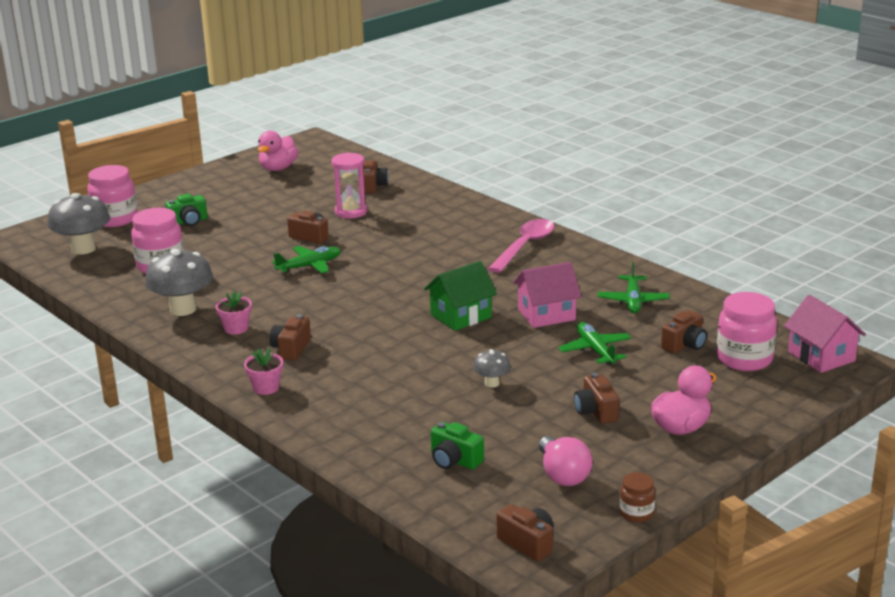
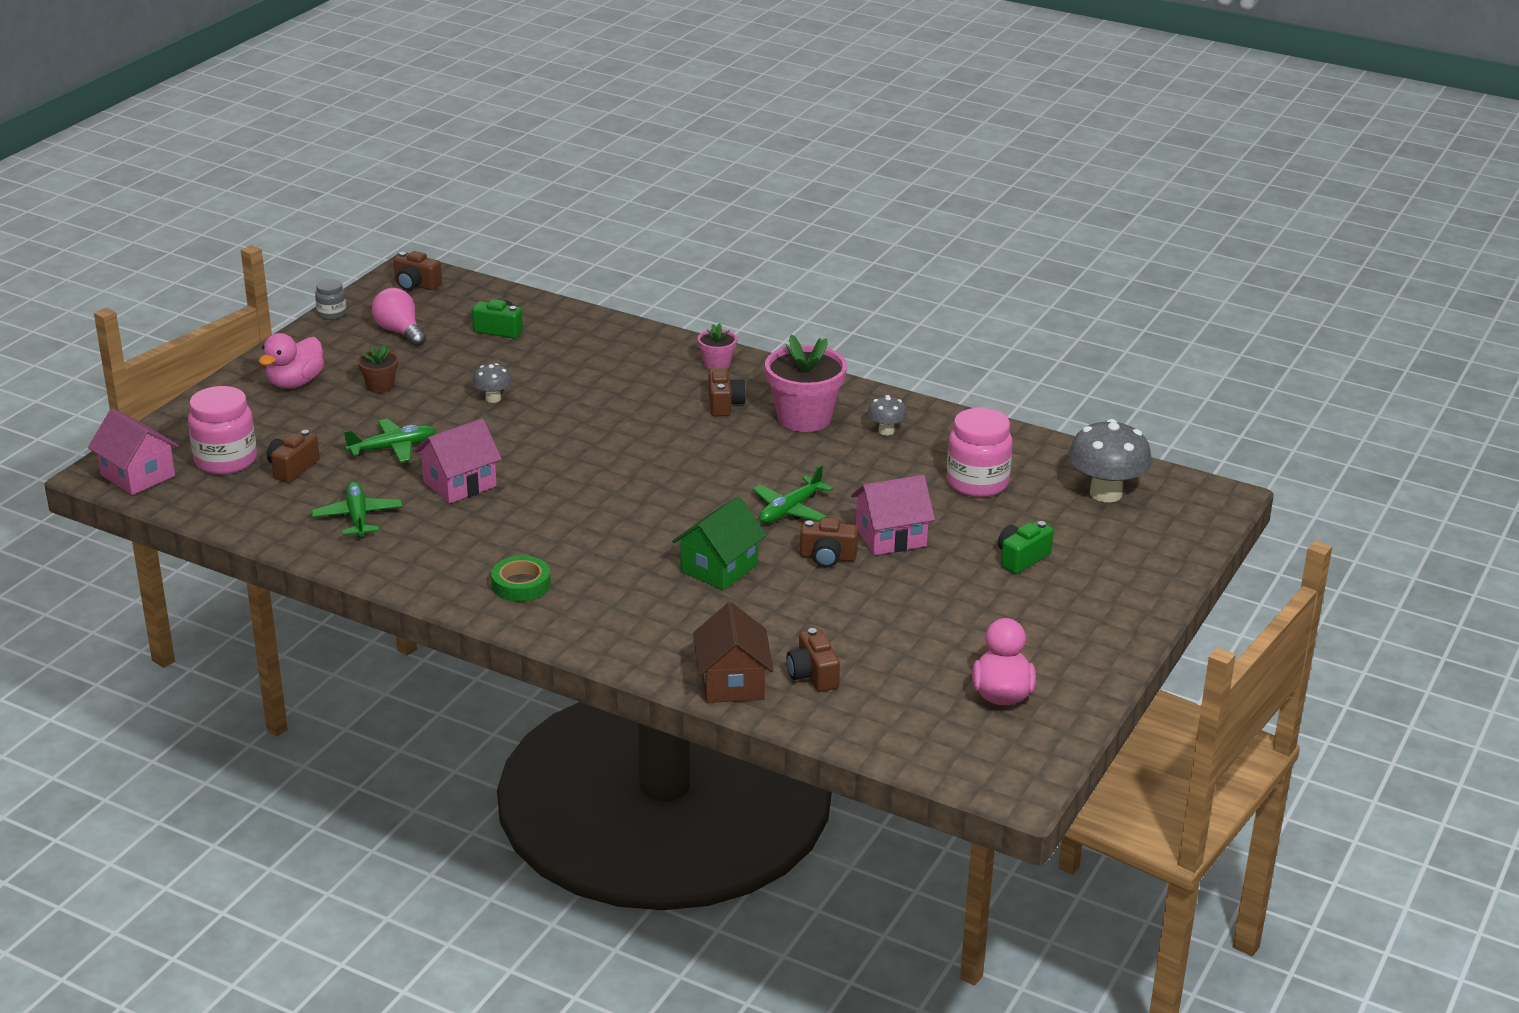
camera: 160 degrees right, 5 degrees up
pink jar [87,165,138,227] -> none
grey mushroom [145,249,213,316] -> grey mushroom [867,395,907,436], size x0.51
pink flower pot [215,291,252,334] -> pink flower pot [765,335,847,432], size x1.98
pink hourglass [331,152,367,218] -> none
green house [424,261,497,331] -> green house moved to [672,496,767,590]
pink spoon [488,219,555,273] -> green tape [491,556,551,602]
green plane [558,322,632,365] -> green plane turned 75 degrees counterclockwise [344,418,435,463]
brown camera [574,373,619,424] -> brown flower pot [358,345,398,393]
brown jar [619,472,655,522] -> grey jar [315,279,346,320]
none -> brown house [693,602,773,703]
none -> pink house [851,475,935,555]

